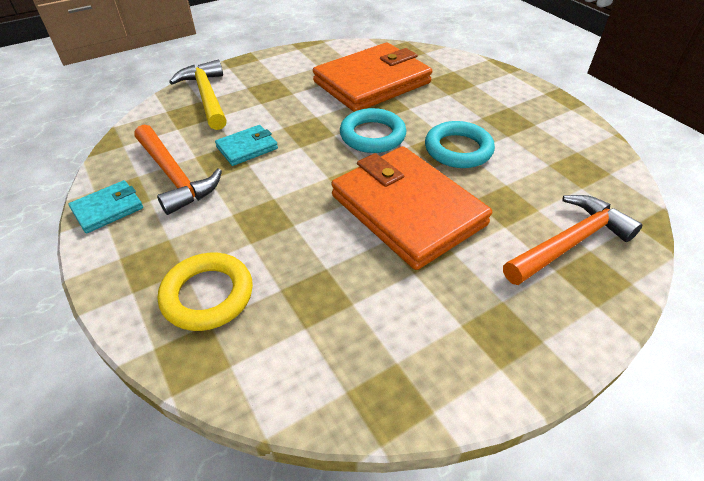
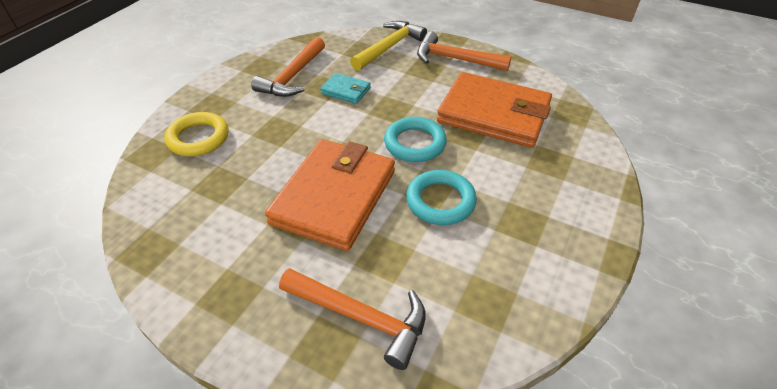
camera: 60 degrees right, 0 degrees up
turquoise wallet [68,180,143,233] -> none
none -> orange hammer [417,31,511,71]

